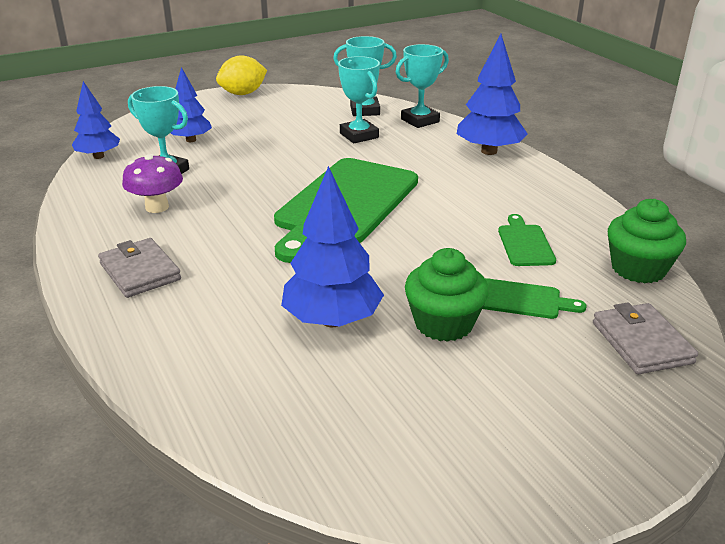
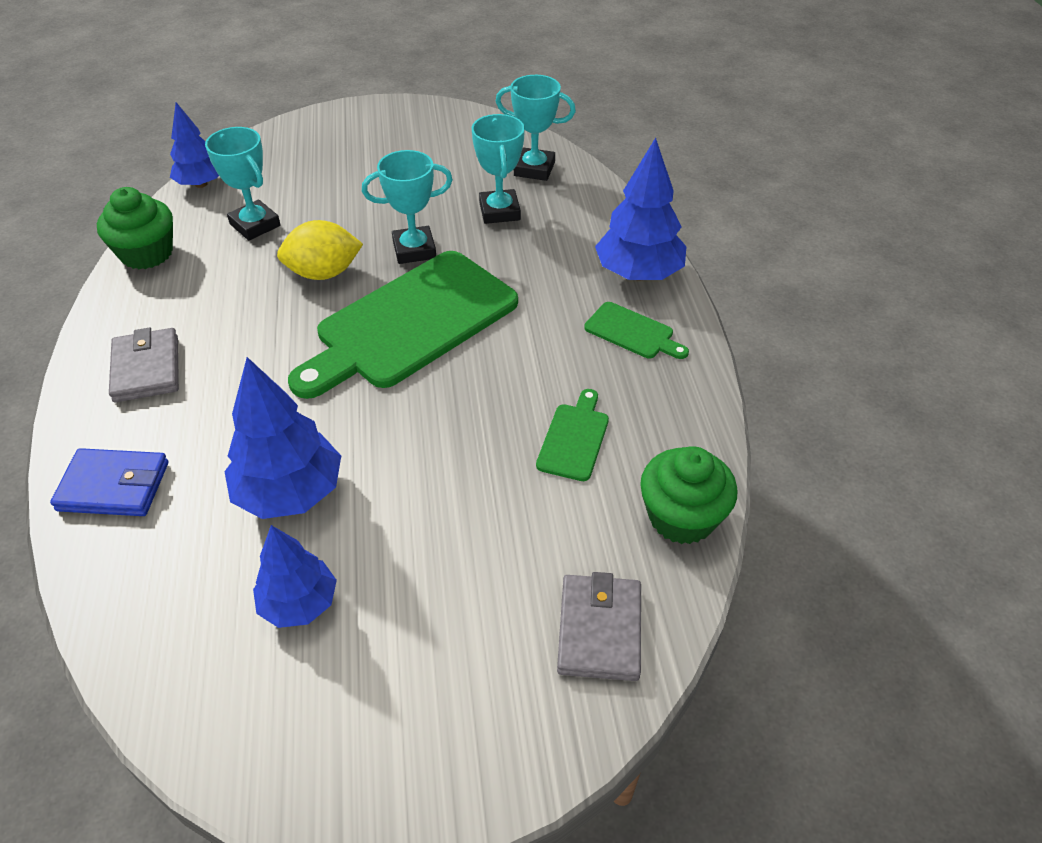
camera: 20 degrees right, 15 degrees up
purple mushroom [122,154,183,213] -> none
blue tree [171,67,212,142] -> blue tree moved to [253,525,337,628]
yellow lemon [216,55,267,95] -> yellow lemon moved to [277,220,363,280]
turquoise trophy [396,44,449,128] -> turquoise trophy moved to [362,150,453,264]
green cupcake [405,248,489,342] -> green cupcake moved to [97,187,173,269]
green cutting board [482,278,587,319] -> green cutting board moved to [584,302,689,359]
none -> blue wallet [50,448,168,516]

